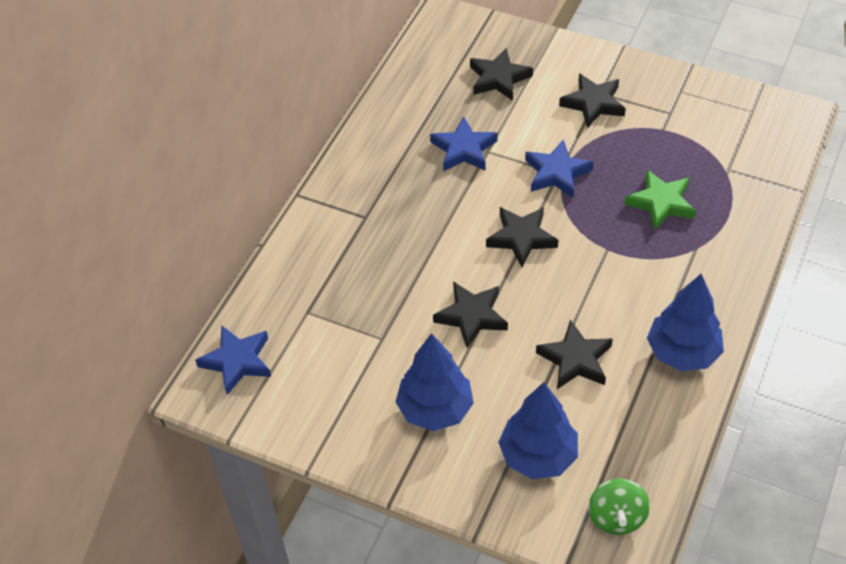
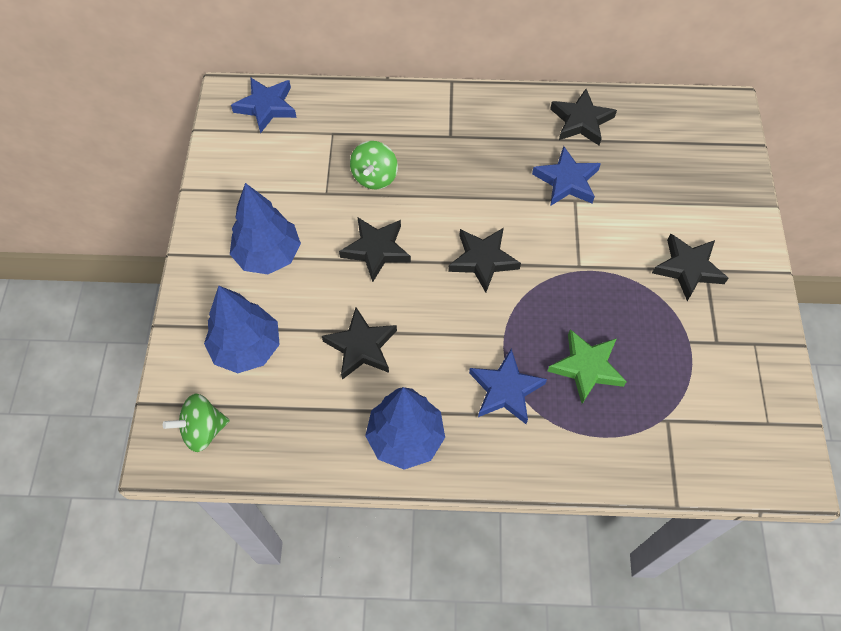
camera: 65 degrees right, 10 degrees up
black star [470,48,533,101] -> black star moved to [550,89,617,146]
blue star [525,139,594,198] -> blue star moved to [469,348,547,424]
none -> green spinning top [350,141,398,189]

